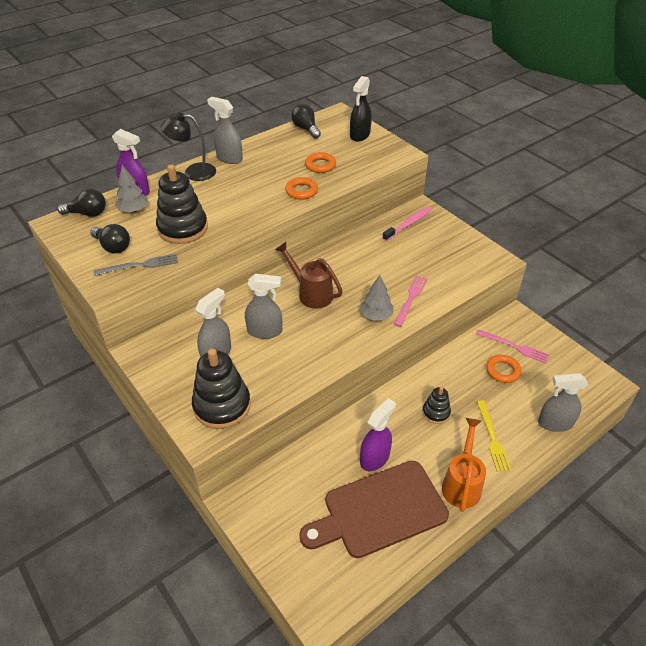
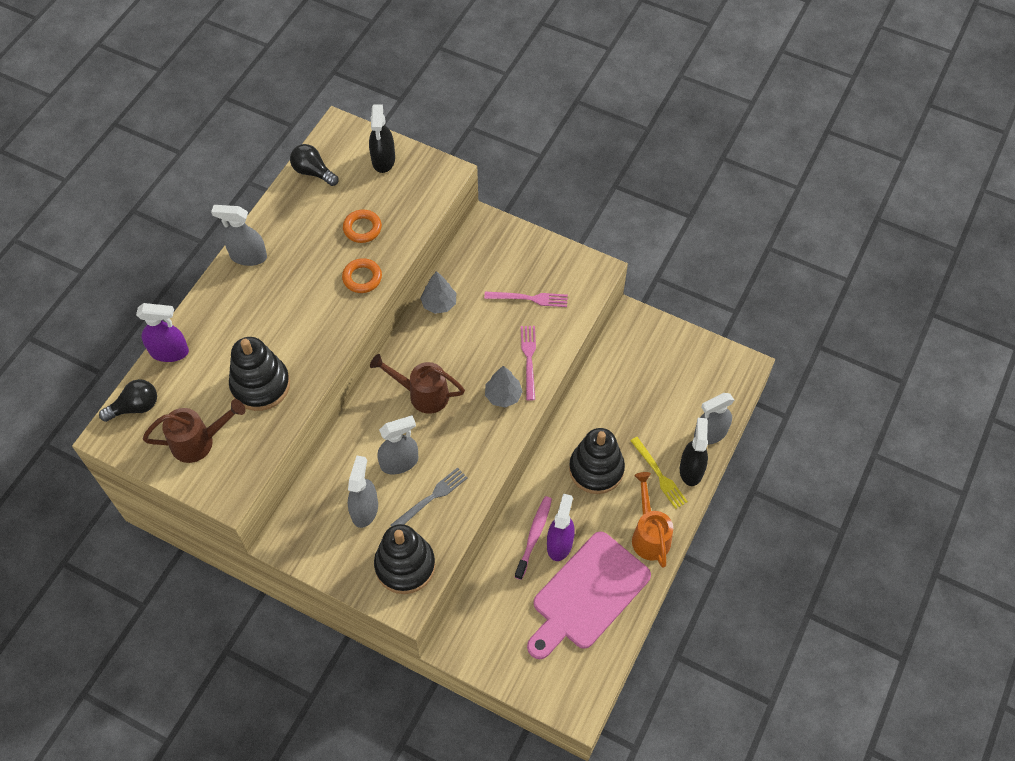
camera: 25 degrees left, 15 degrees up
black light bulb [90,224,130,254] -> brown watering can [143,399,246,463]
grey fork [93,253,178,276] -> grey fork moved to [391,467,467,527]
grey tree [115,165,148,213] -> grey tree moved to [420,271,456,314]
black lamp [160,112,216,181] -> none
brown cutting board [299,461,449,558] -> pink cutting board [527,531,651,659]
pink toothbrush [382,206,432,241] -> pink toothbrush moved to [515,496,552,580]
black stacking toy [422,387,451,424] -> black stacking toy [569,428,625,494], size x1.88
pink fork [476,329,549,363] -> pink fork moved to [484,292,568,307]
orange ring [486,355,522,383] -> none
none -> black spray bottle [680,418,708,486]

